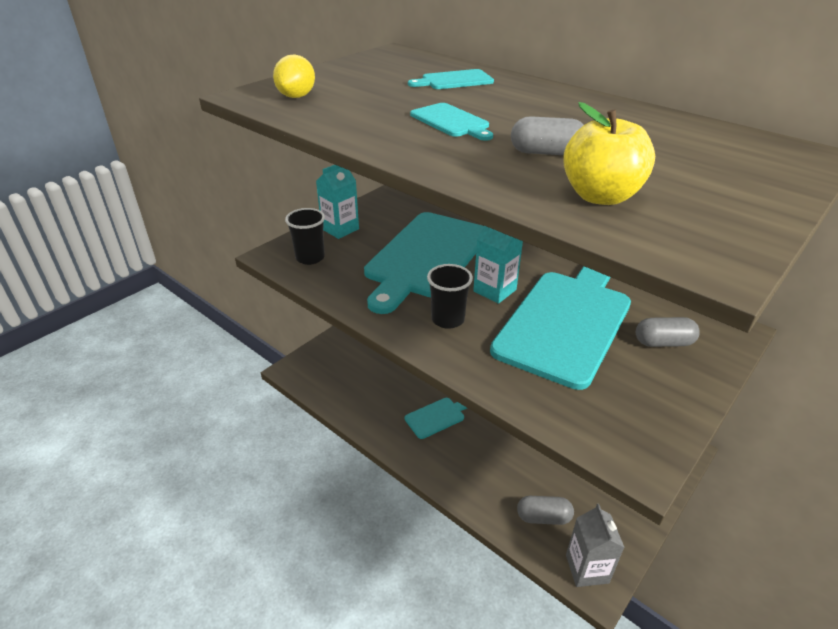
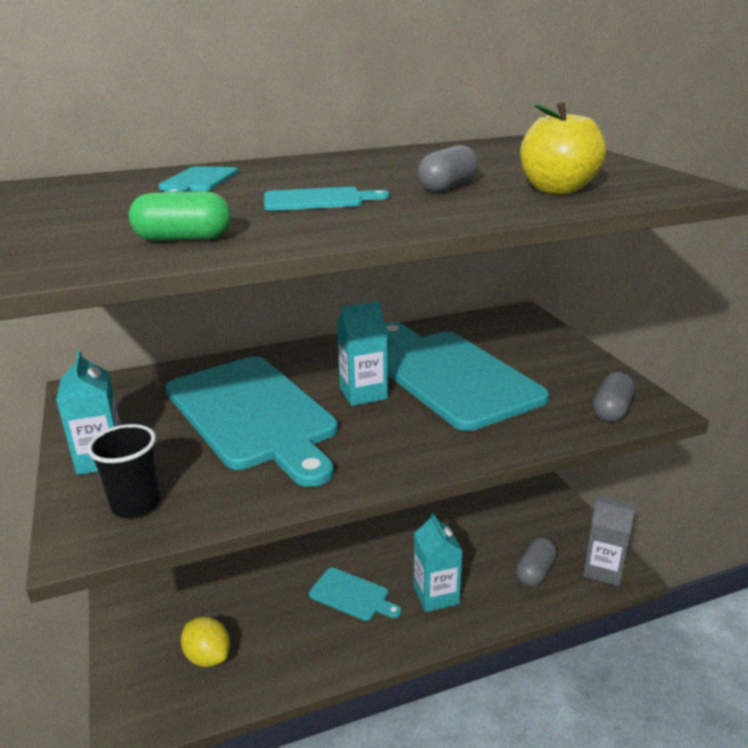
camera: 60 degrees left, 10 degrees down
yellow lemon [273,55,315,98] -> yellow lemon moved to [181,617,230,667]
turquoise cutting board [405,398,467,439] -> turquoise cutting board turned 120 degrees clockwise [309,568,401,621]
black cup [427,264,473,329] -> none
grey capsule [636,317,700,347] -> grey capsule moved to [593,372,635,422]
none -> green capsule [129,191,231,241]
none -> turquoise carton [414,512,463,612]

